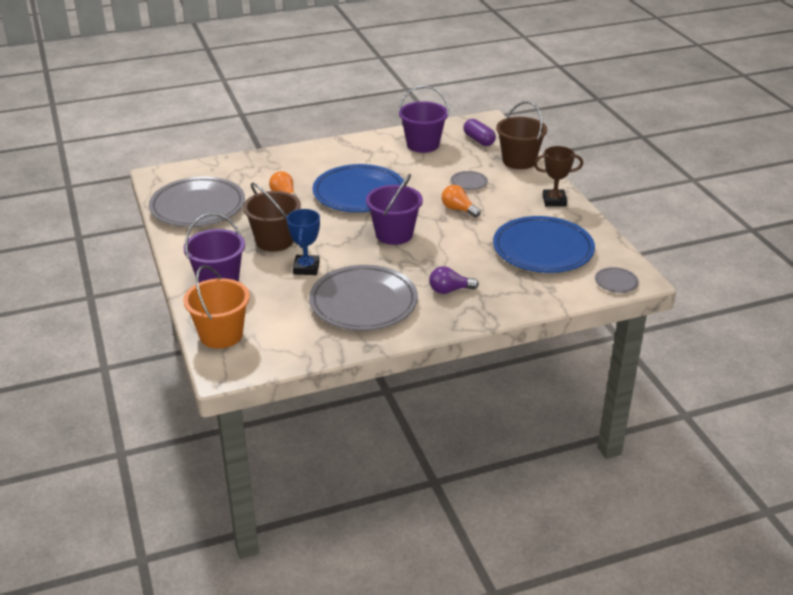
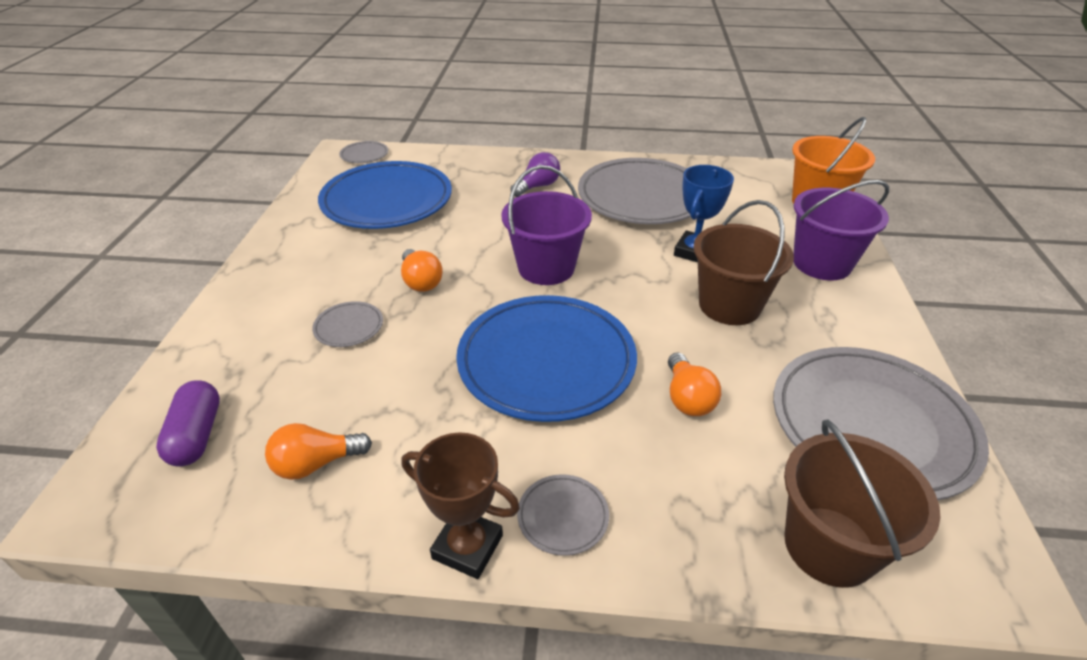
camera: 155 degrees left, 5 degrees up
purple bucket [398,86,449,153] -> orange light bulb [265,423,372,480]
purple light bulb [429,266,479,294] -> purple light bulb turned 60 degrees counterclockwise [510,152,560,197]
brown bucket [496,101,547,169] -> brown bucket moved to [784,420,941,588]
brown trophy [534,146,583,207] -> brown trophy moved to [402,432,520,579]
none -> grey plate [517,474,609,556]

